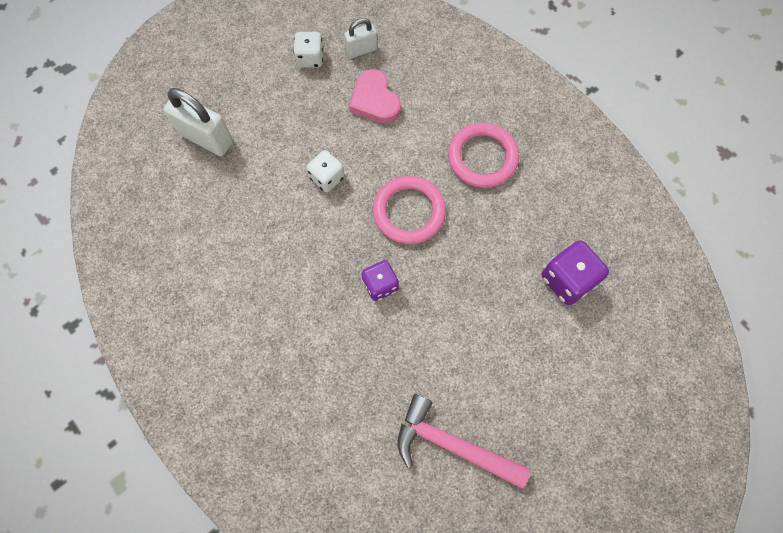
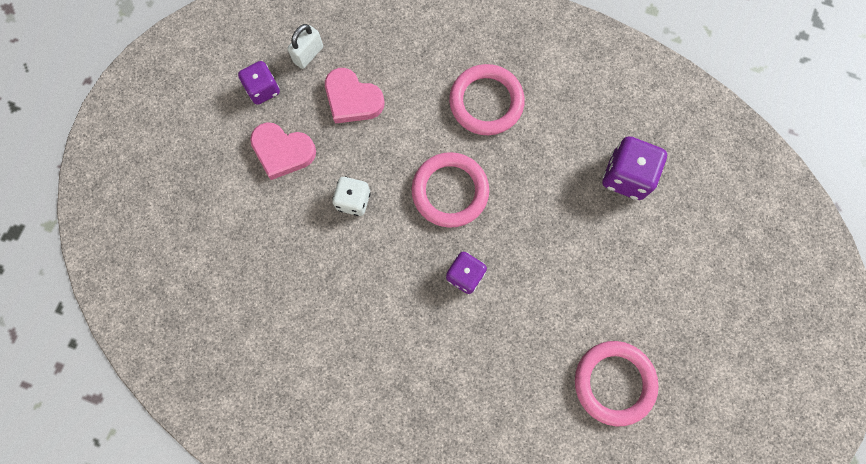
camera: 30 degrees left, 5 degrees up
white padlock [164,88,233,156] -> none
white dice [293,32,323,67] -> purple dice [238,61,280,105]
pink hammer [397,394,530,489] -> pink ring [575,341,659,426]
none -> pink heart [250,122,316,180]

